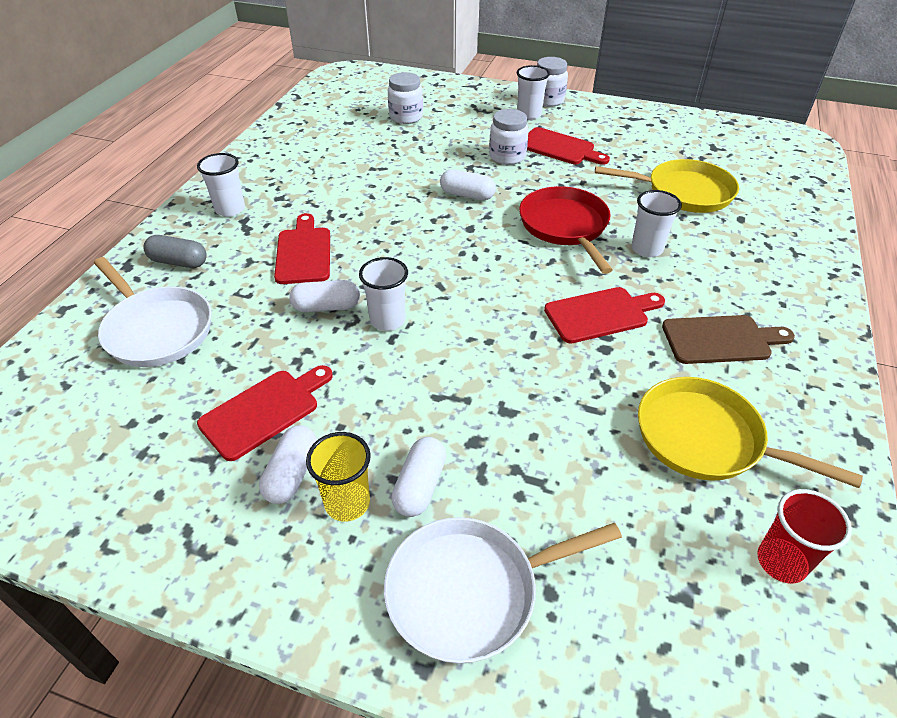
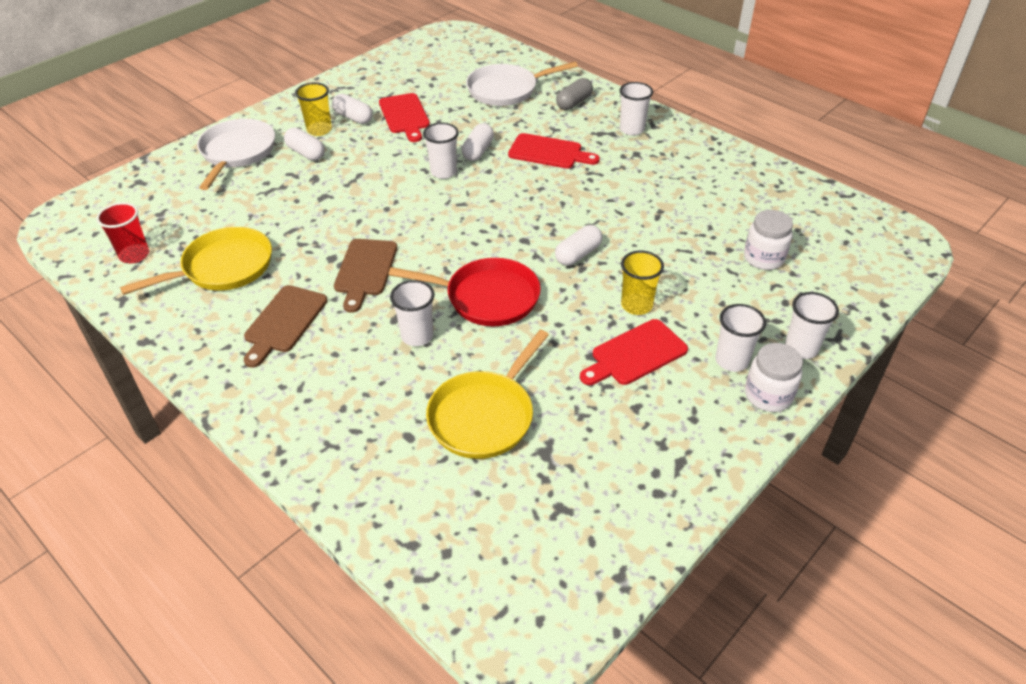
camera: 115 degrees right, 0 degrees up
white jar [489,109,529,165] -> yellow cup [621,251,664,315]
red cutting board [544,287,665,343] -> brown cutting board [334,239,397,313]
none -> white cup [785,292,839,359]

